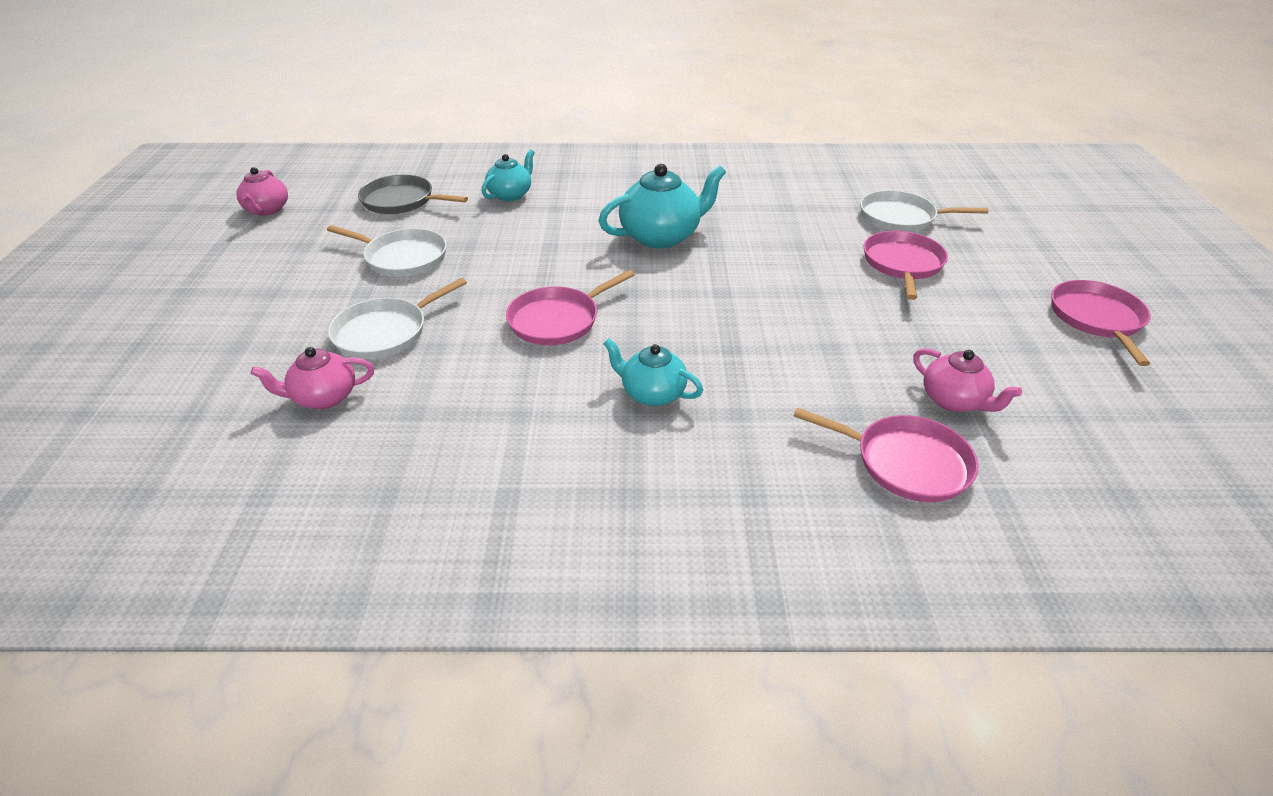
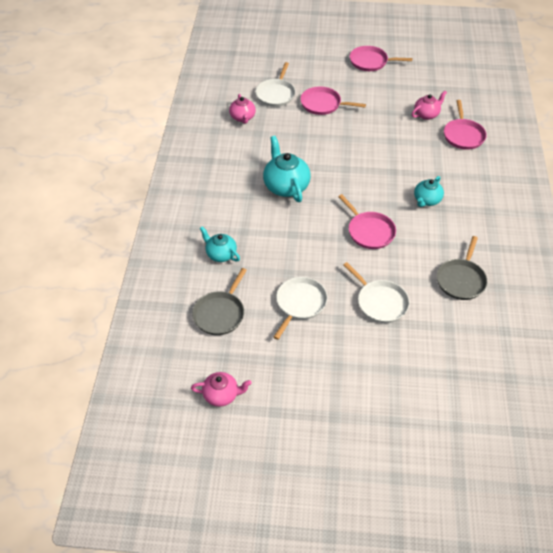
camera: 85 degrees left, 10 degrees up
pink teapot [250,347,374,409] -> pink teapot moved to [229,94,256,124]
pink pan [794,408,979,502] -> pink pan turned 150 degrees clockwise [444,100,487,150]
none -> grey pan [437,236,487,300]

